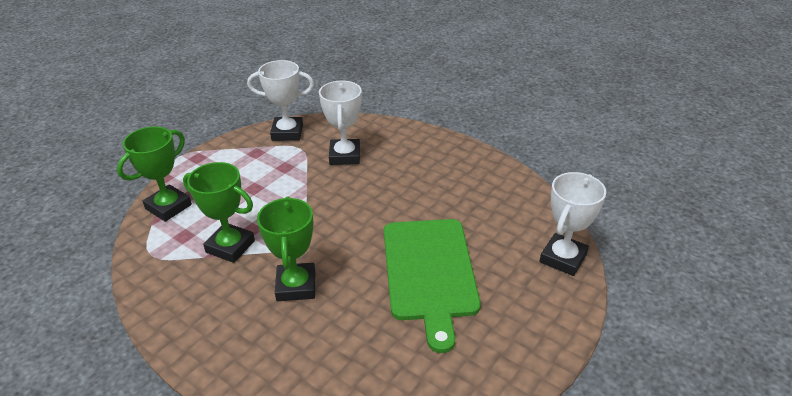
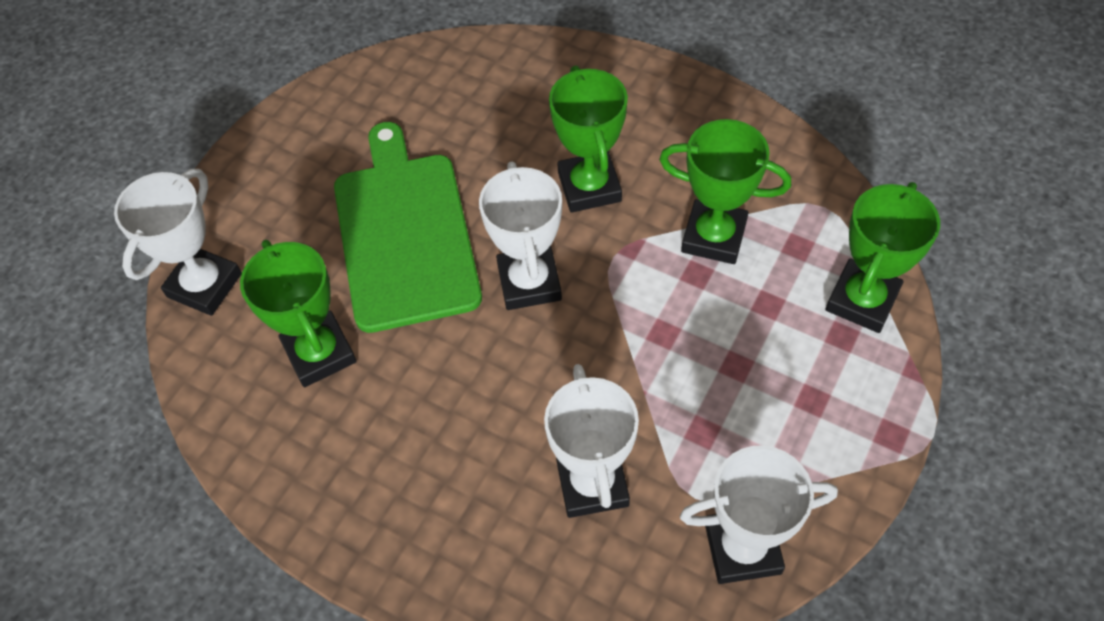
camera: 175 degrees right, 20 degrees up
none -> green trophy [240,240,357,387]
none -> white trophy [479,162,562,310]

